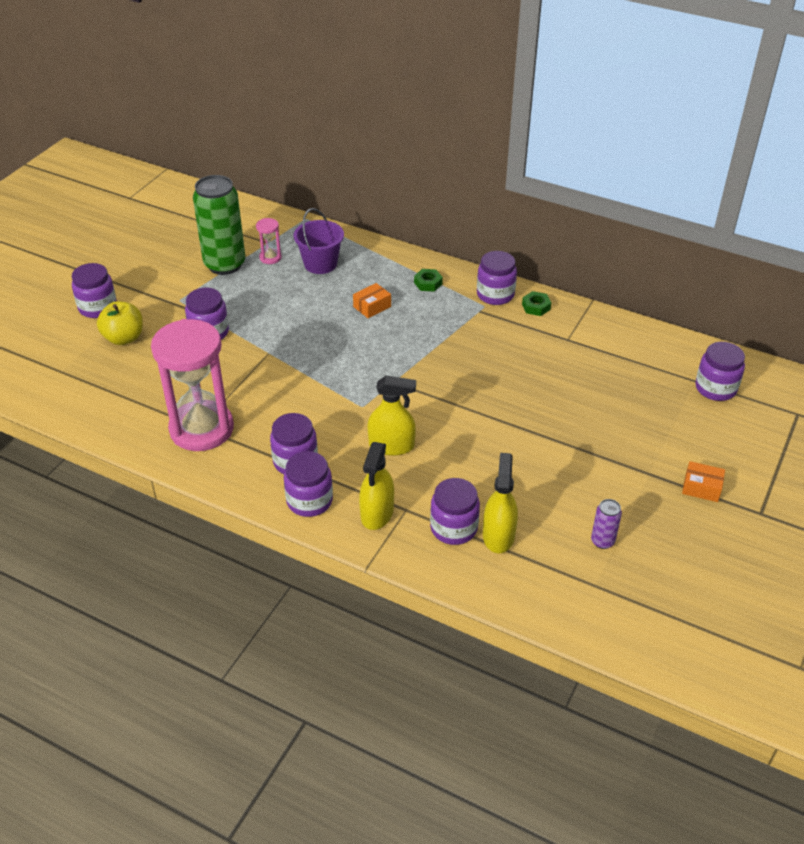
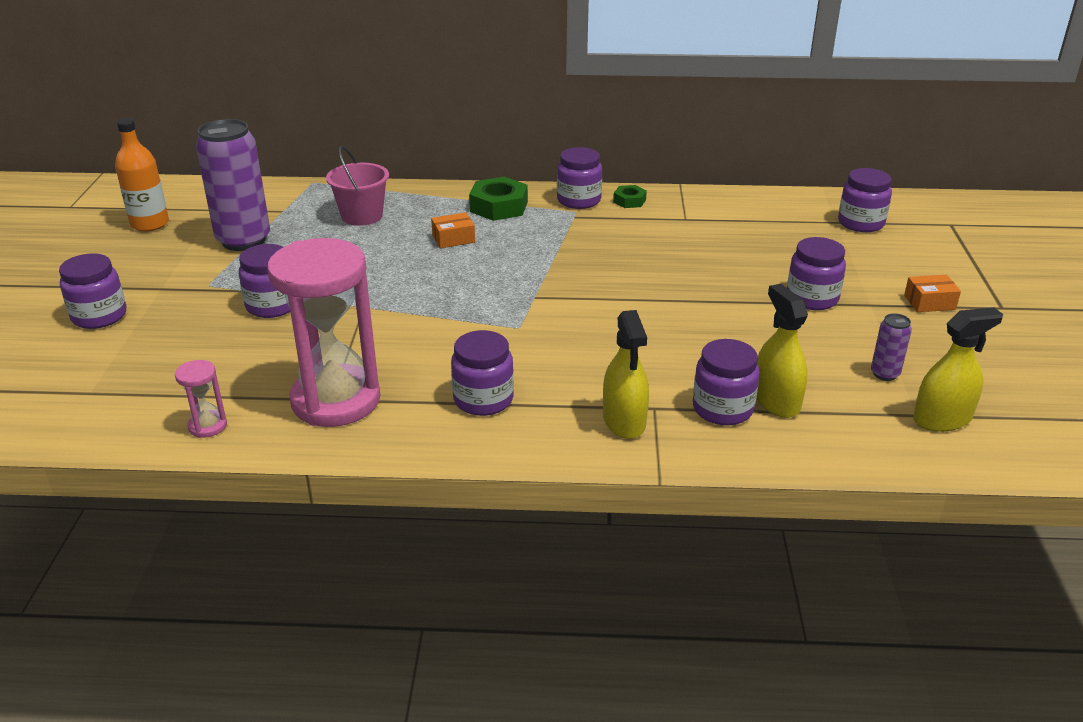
camera: 25 degrees left, 10 degrees down
yellow apple [97,301,143,345] -> none
green can [193,175,245,275] -> purple can [196,119,270,251]
pink hourglass [256,218,282,264] -> pink hourglass moved to [175,360,227,438]
purple jar [284,451,333,517] -> purple jar moved to [787,237,846,310]
purple bucket [294,208,344,274] -> pink bucket [326,146,389,226]
orange box [353,283,391,318] -> orange box turned 45 degrees clockwise [431,212,475,248]
yellow spray bottle [367,375,416,456] -> yellow spray bottle moved to [913,307,1003,432]
green nut [414,269,443,292] -> green nut [469,177,528,221], size x1.81
none -> orange bottle [115,118,169,232]

